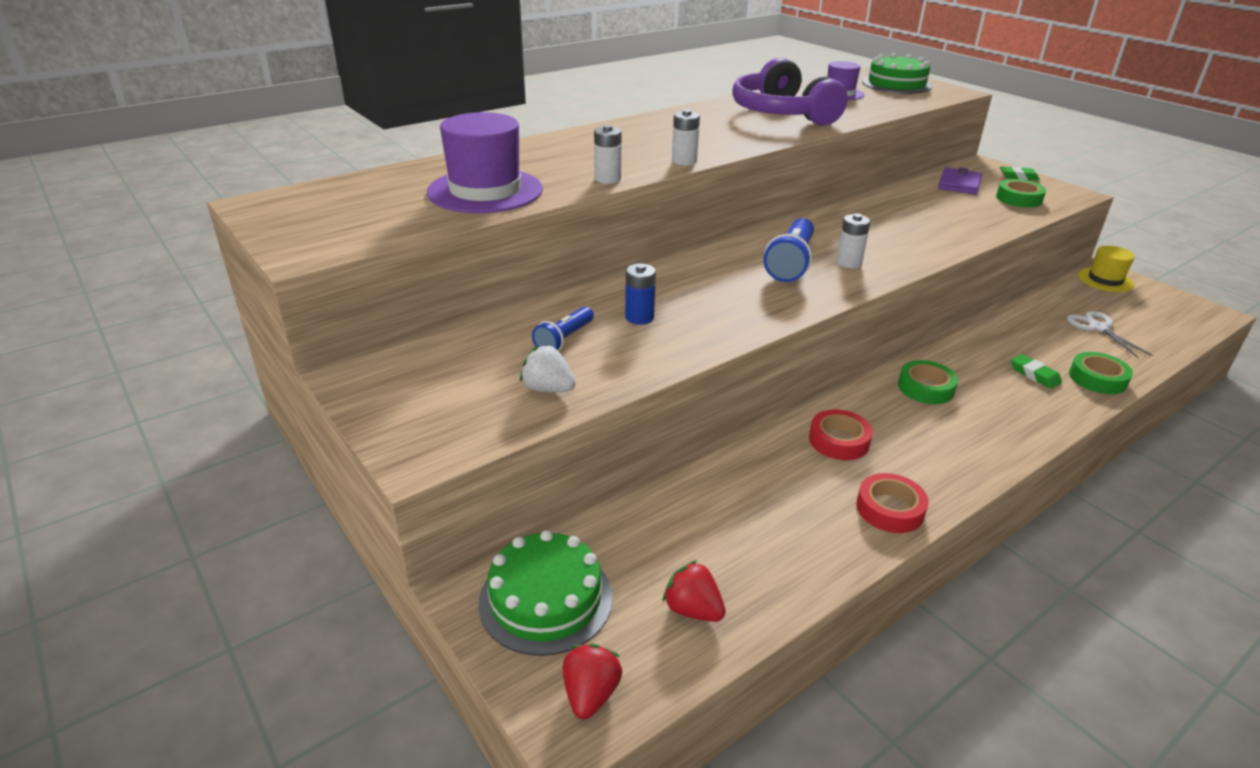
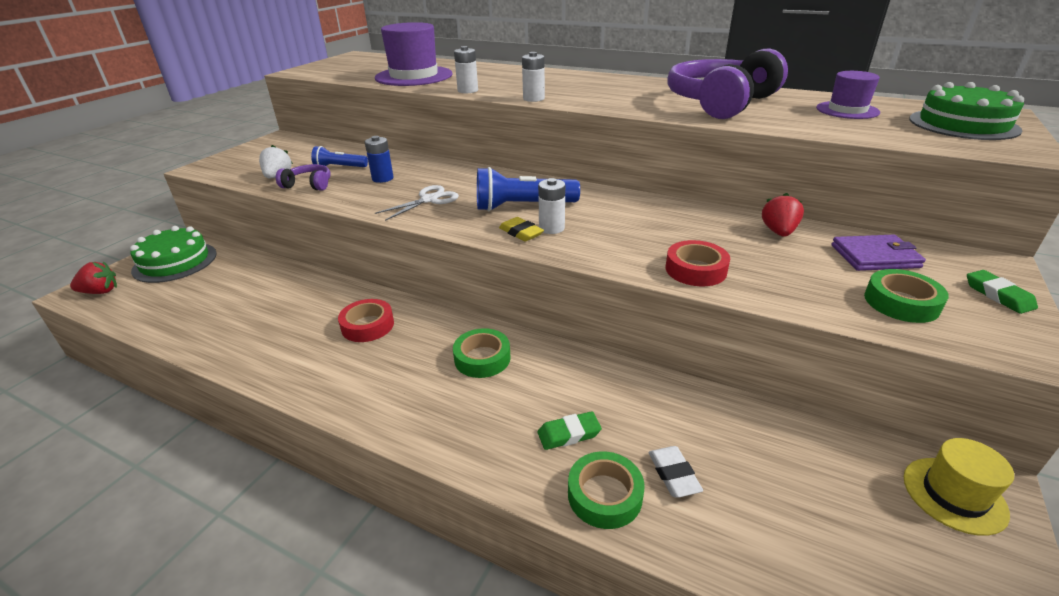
camera: 65 degrees right, 0 degrees up
red strawberry [663,560,726,622] -> red strawberry moved to [762,193,804,237]
red tape [856,473,929,533] -> red tape moved to [666,240,730,286]
green eraser [1011,354,1062,389] -> green eraser turned 45 degrees clockwise [538,411,602,450]
white scissors [1067,311,1153,358] -> white scissors moved to [375,185,459,221]
none -> purple headphones [276,164,331,191]
none -> yellow eraser [499,217,544,242]
none -> white eraser [648,446,703,498]

